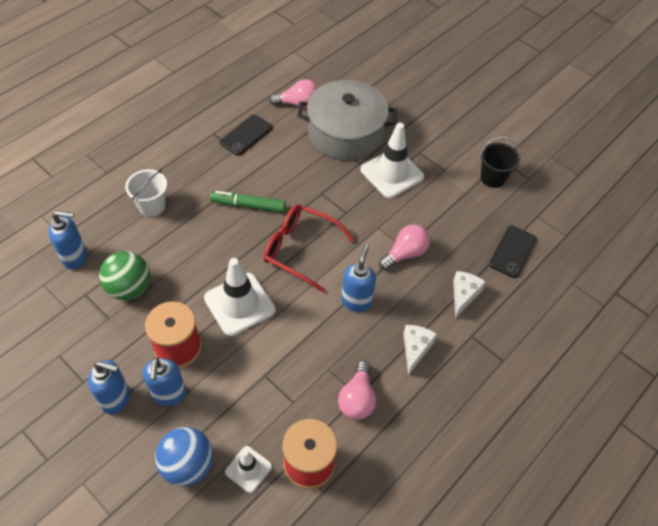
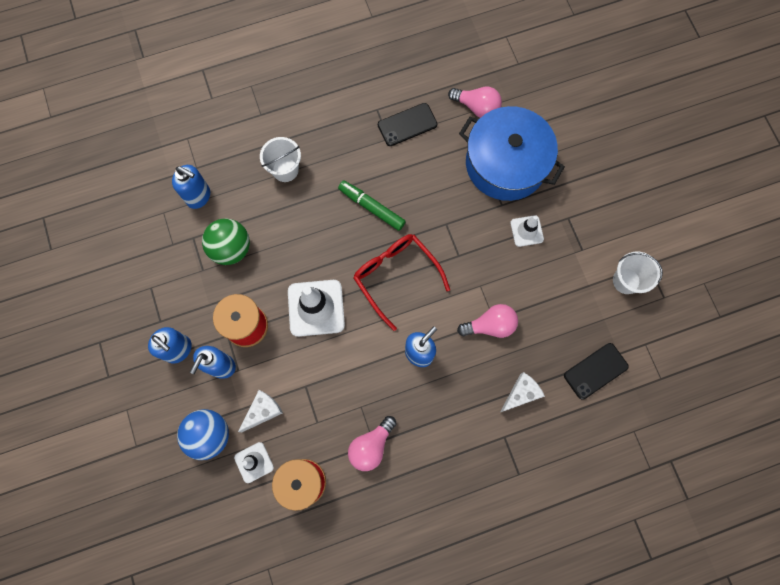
camera: 30 degrees right, 20 degrees up
grey pot [297,80,397,160] -> blue pot [459,106,565,201]
white traffic cone [360,123,424,198] -> white traffic cone [510,215,544,247], size x0.56
white cheese [403,325,437,375] -> white cheese moved to [238,390,283,432]
black bucket [480,137,521,188] -> white bucket [613,251,663,294]

